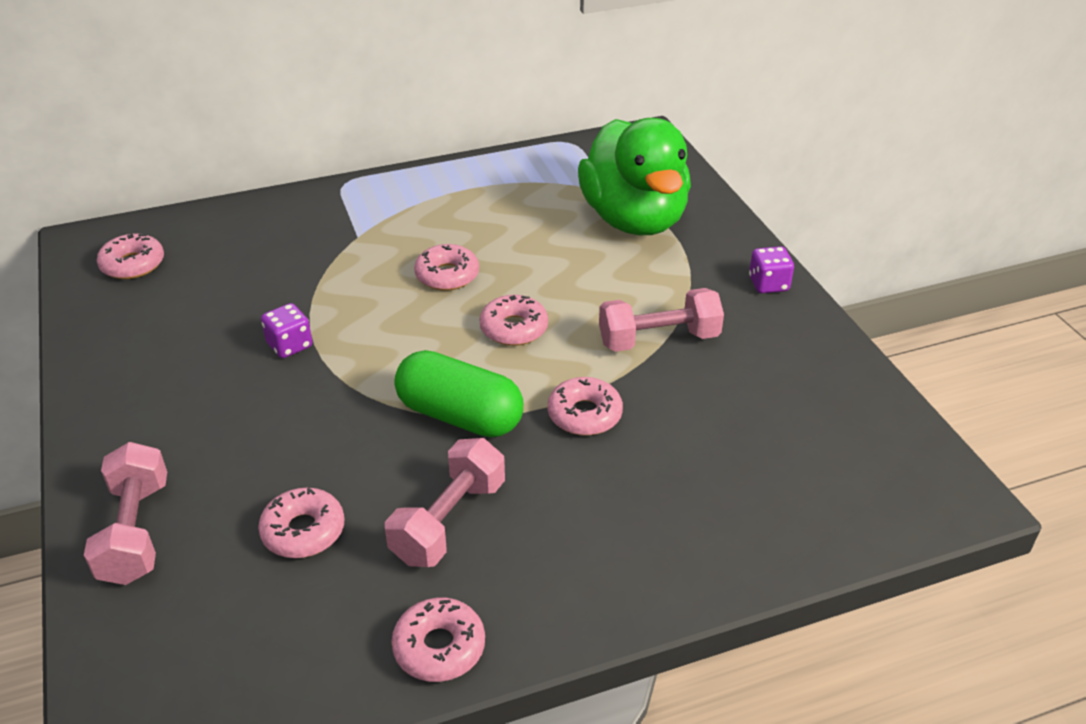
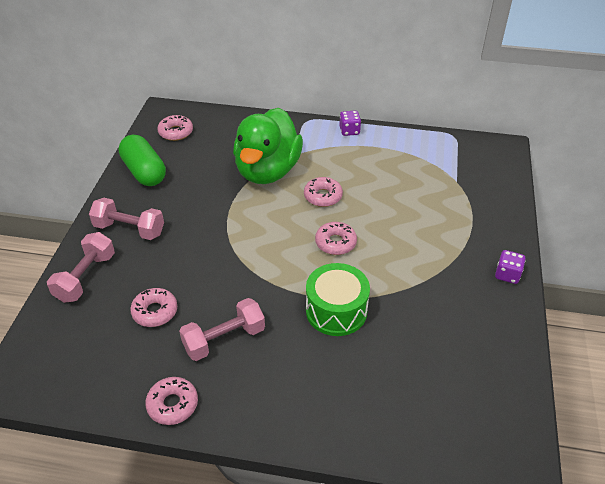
camera: 30 degrees right, 5 degrees up
purple dice [261,303,312,358] -> purple dice moved to [339,111,361,136]
green capsule [394,350,523,437] -> green capsule moved to [119,135,166,186]
pink donut [548,377,623,435] -> green drum [306,263,370,336]
green duck [578,118,691,235] -> green duck moved to [233,108,303,184]
pink dumbbell [599,288,724,352] -> pink dumbbell moved to [89,198,164,240]

